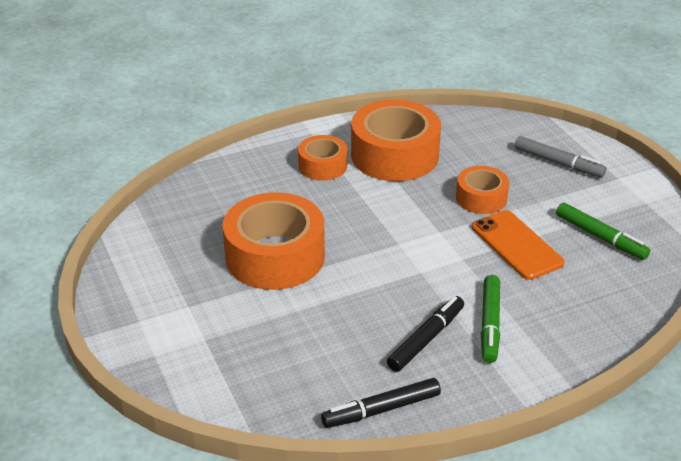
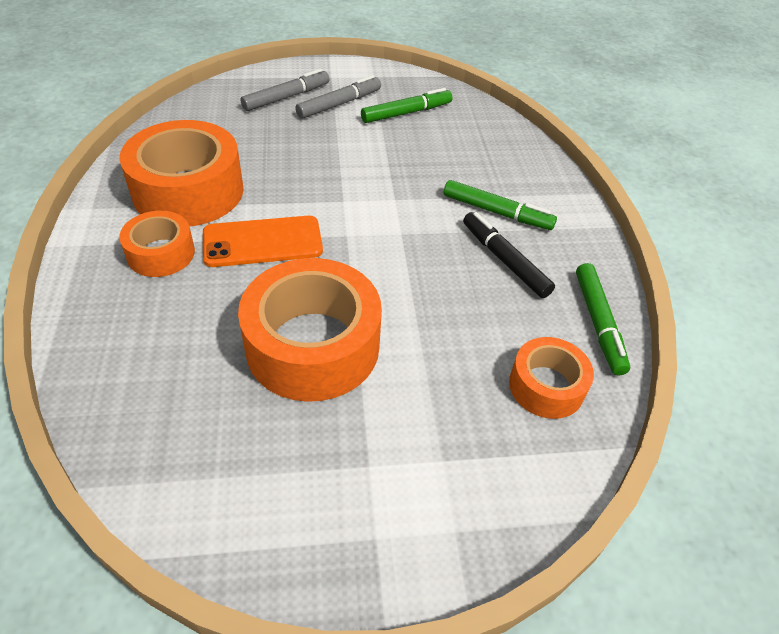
camera: 75 degrees left, 10 degrees up
black marker [321,378,441,428] -> green marker [576,263,630,375]
orange tape [456,166,509,214] -> orange tape moved to [509,337,594,419]
orange phone [472,210,564,280] -> orange phone moved to [203,216,323,267]
none -> grey marker [295,75,381,119]

